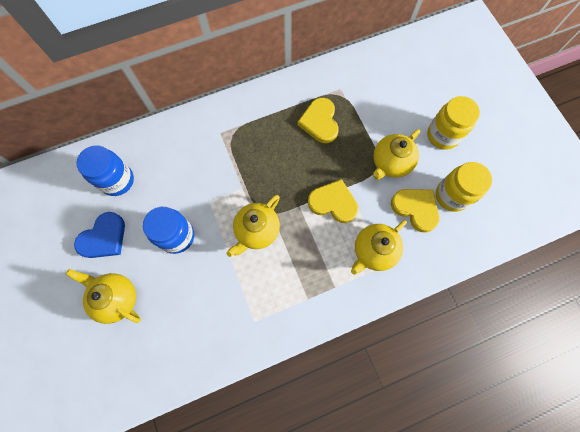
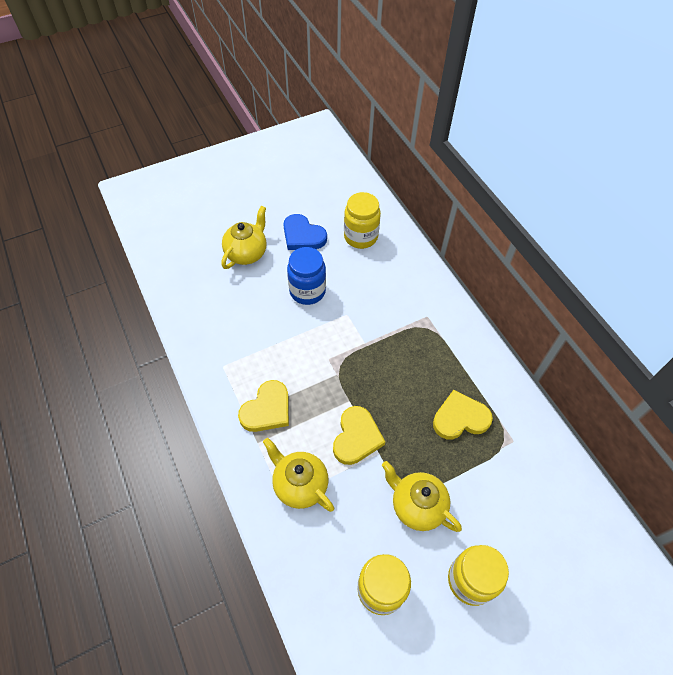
camera: 85 degrees right, 15 degrees down
blue jar [76,145,134,196] -> yellow jar [344,192,381,249]
yellow teapot [226,195,280,257] -> none
yellow heart [391,189,440,233] -> yellow heart moved to [238,380,289,432]

